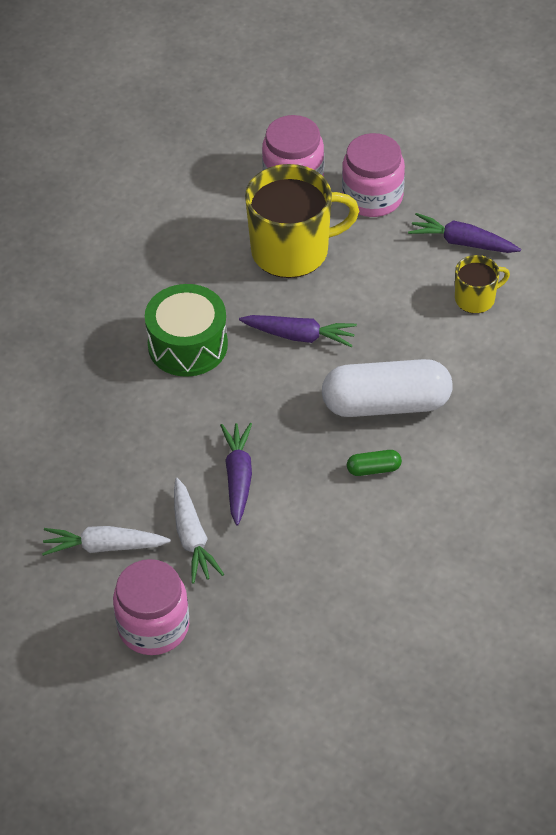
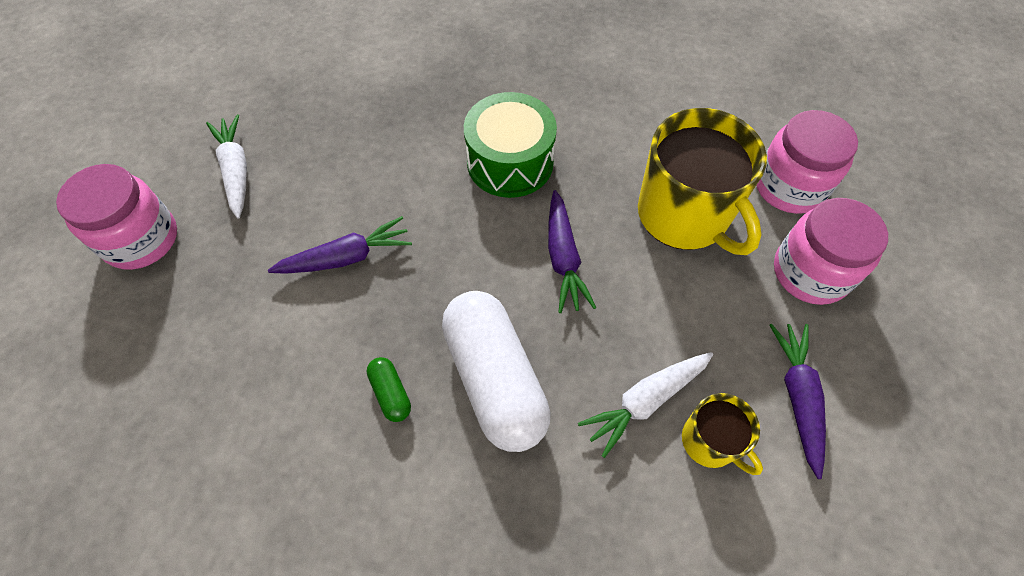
camera: 70 degrees right, 10 degrees up
white carrot [174,478,224,584] -> white carrot moved to [578,352,713,458]

